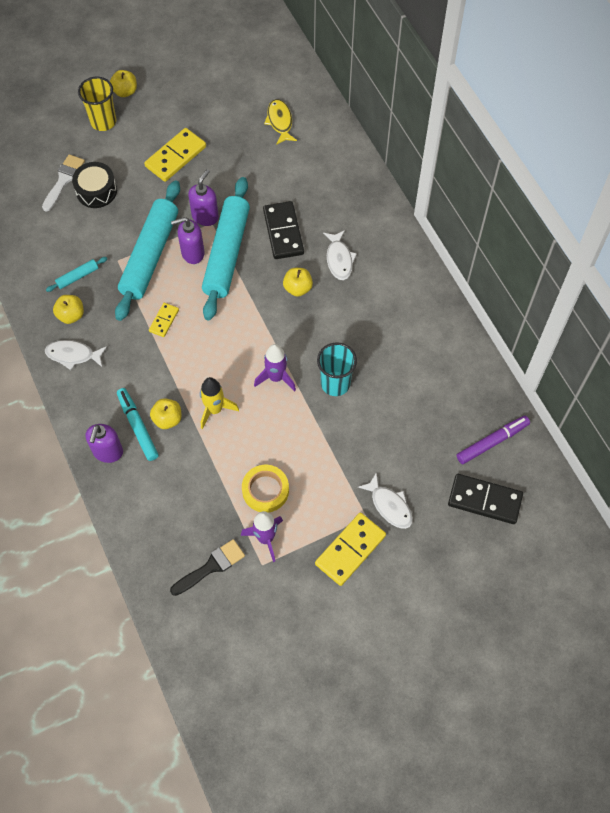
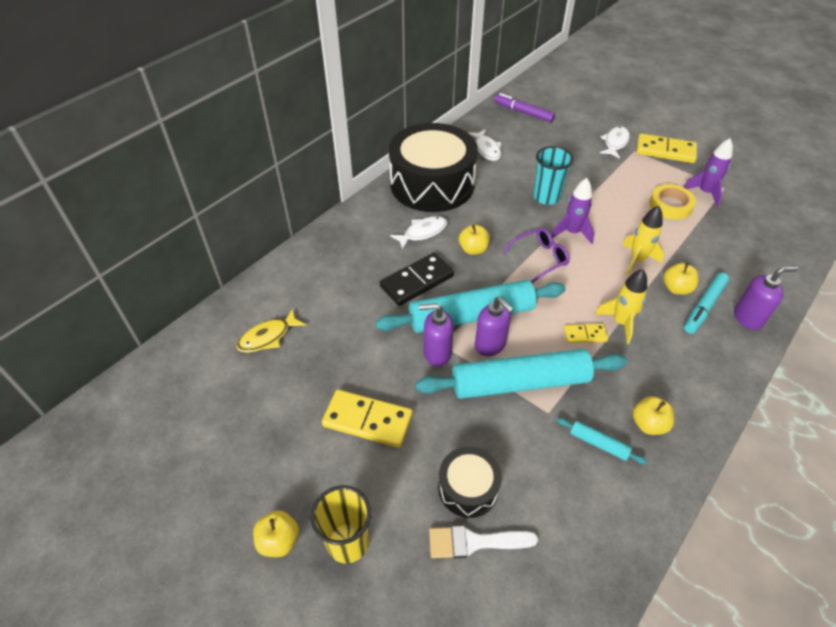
camera: 115 degrees left, 15 degrees down
white fish [45,340,107,370] -> white fish moved to [468,129,502,161]
black brush [170,539,245,596] -> none
black domino [448,474,523,524] -> none
none -> black drum [389,123,478,212]
none -> purple glasses [503,228,569,283]
none -> yellow rocket [595,269,647,344]

